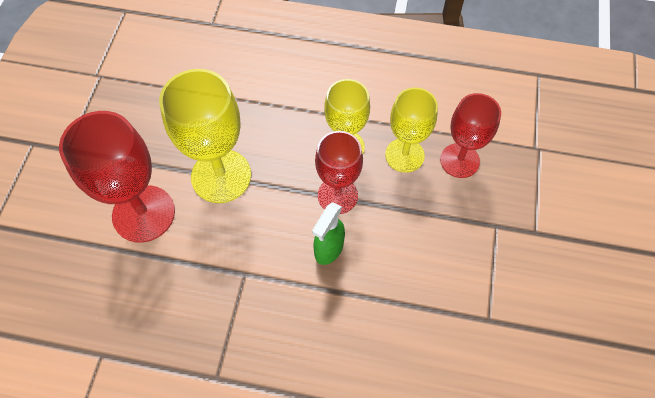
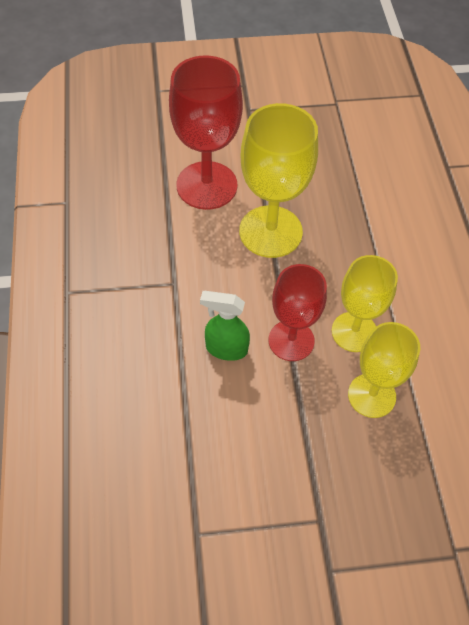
camera: 70 degrees right, 5 degrees down
red goblet [440,93,501,178] -> none

